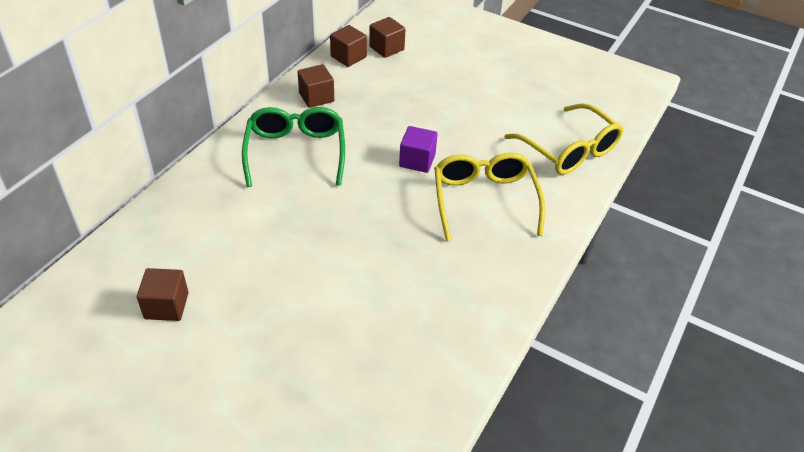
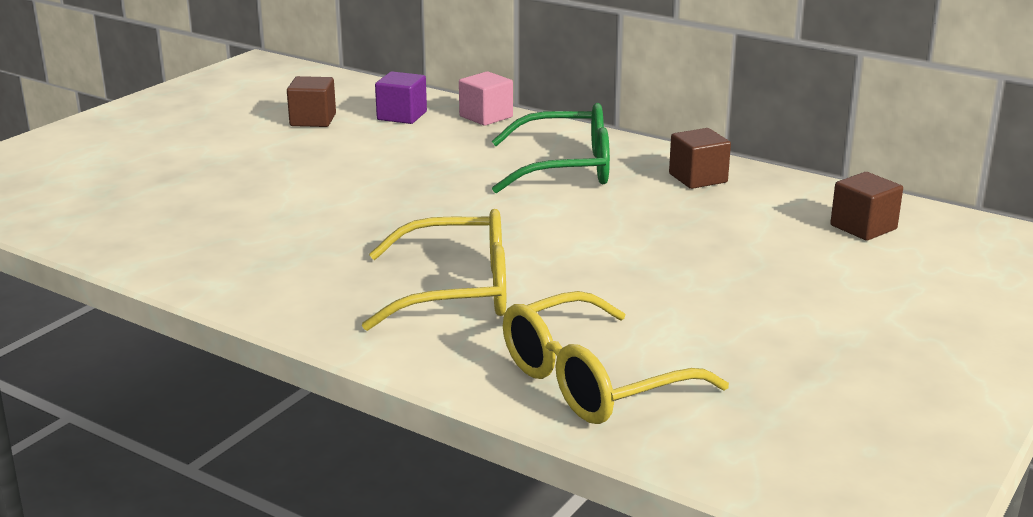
camera: 95 degrees right, 20 degrees down
brown cube [330,25,367,67] -> none
purple cube [399,126,437,173] -> purple cube moved to [375,71,427,124]
none -> pink cube [459,71,513,126]

